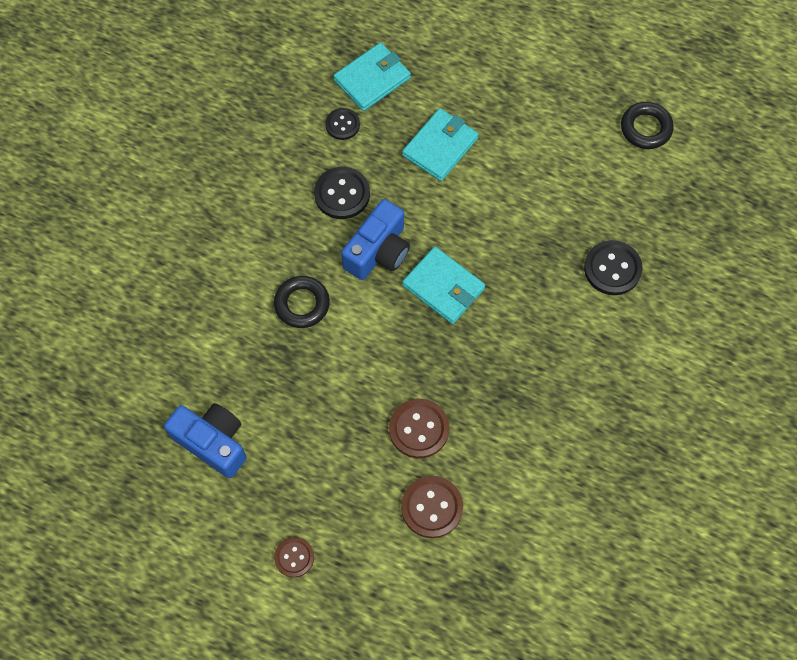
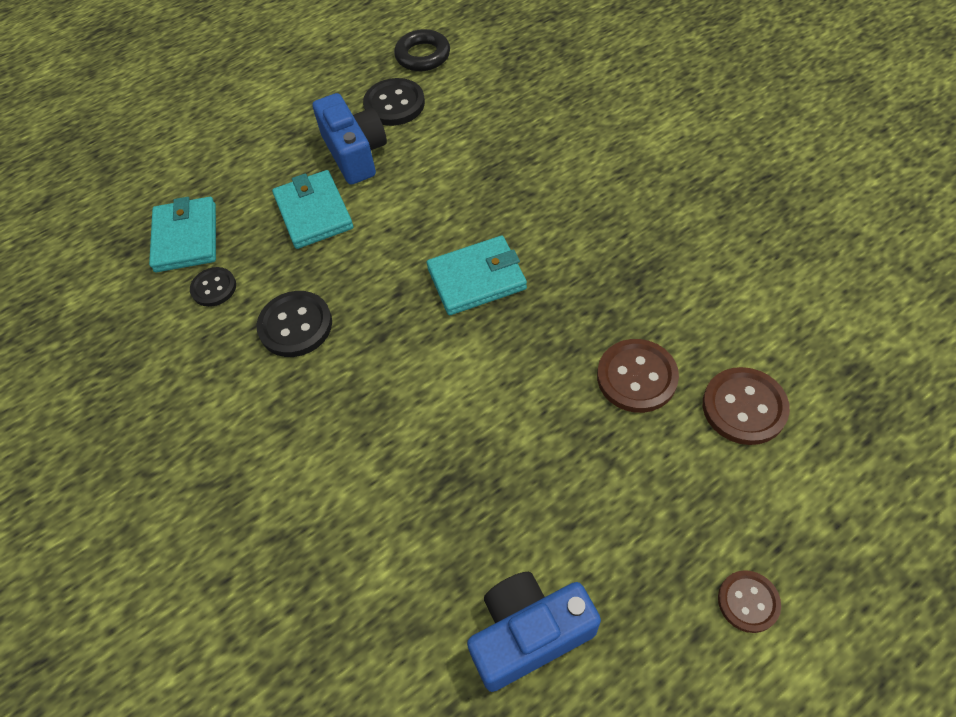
camera: 55 degrees left, 10 degrees down
black ring [274,276,330,328] -> none
blue camera [341,199,410,280] -> blue camera moved to [313,93,387,185]
black button [584,240,642,295] -> black button moved to [363,78,425,126]

